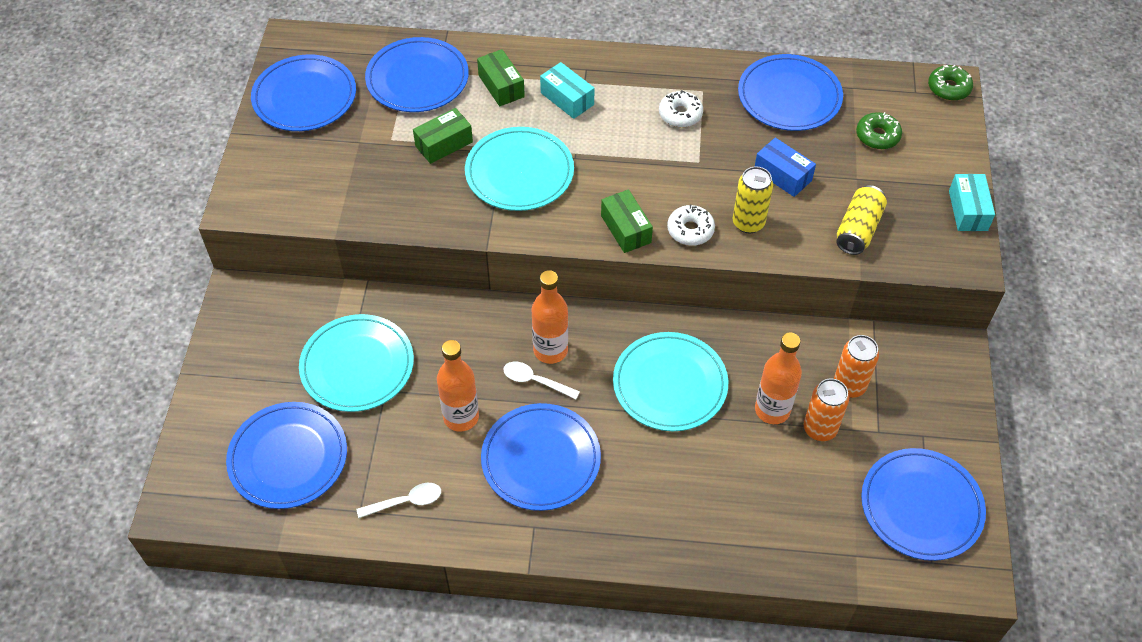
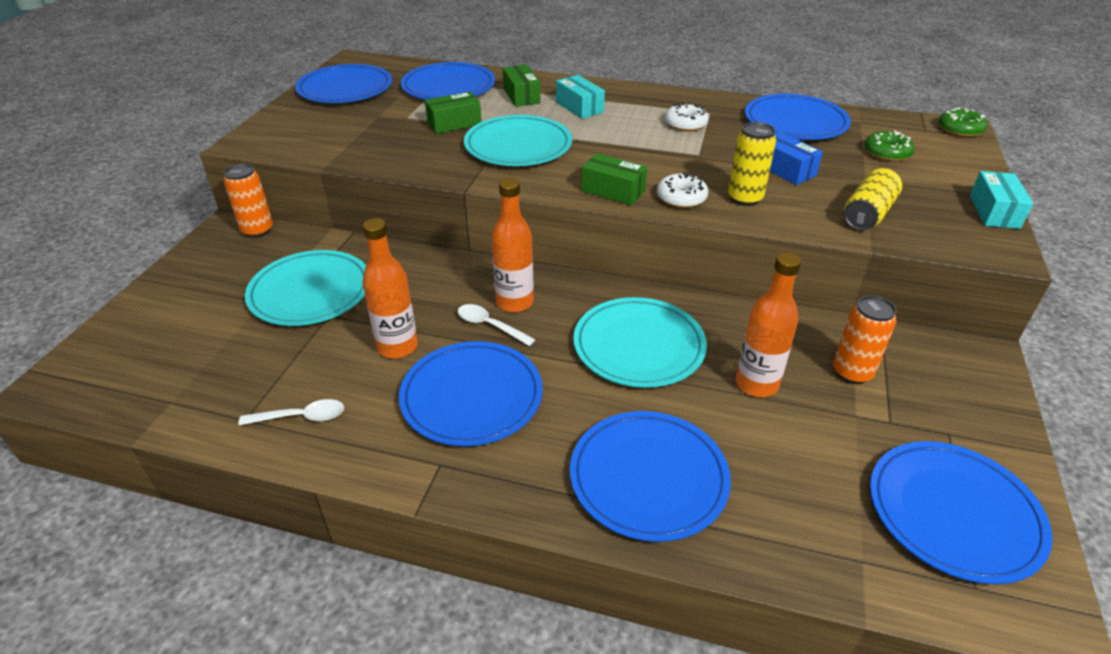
camera: 10 degrees right, 15 degrees down
blue plate [226,402,347,509] -> blue plate moved to [570,411,731,542]
green box [601,189,653,253] -> green box turned 45 degrees counterclockwise [581,153,647,206]
orange can [804,379,849,441] -> orange can moved to [223,163,273,238]

